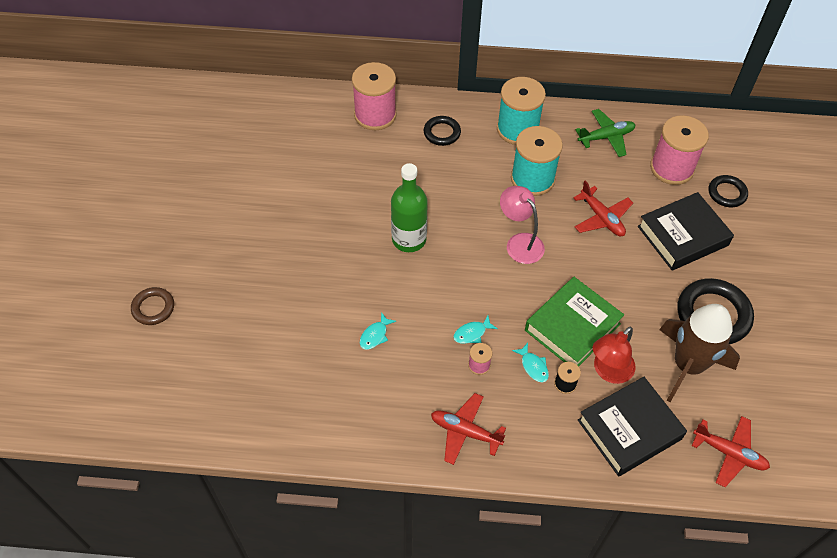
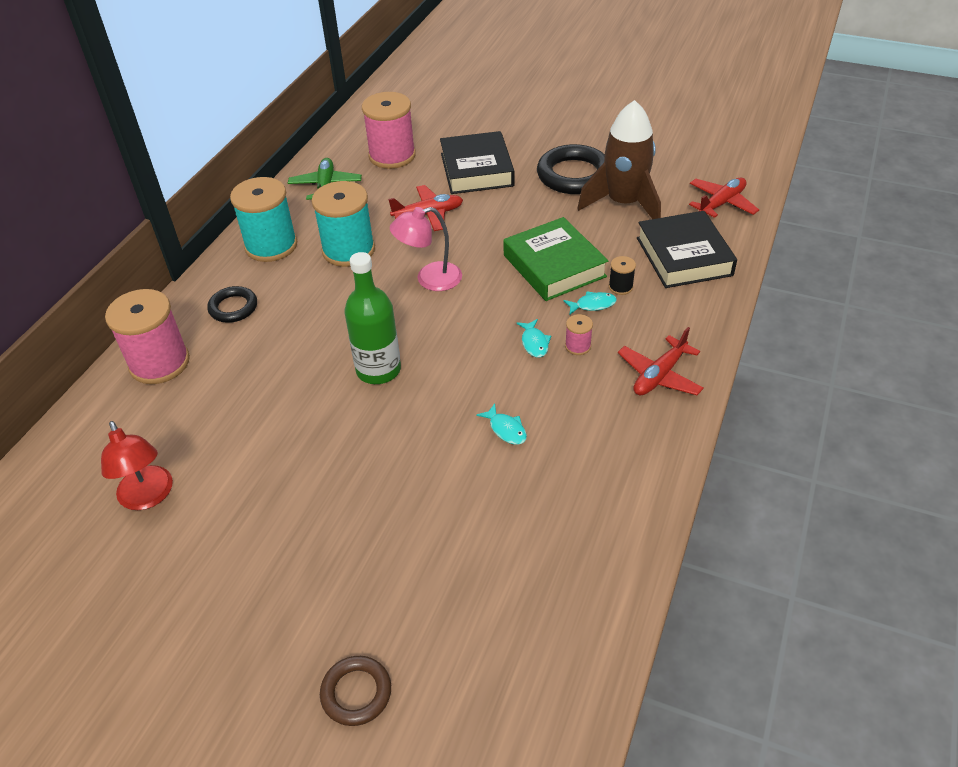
camera: 70 degrees left, 10 degrees down
red lamp [593,326,636,384] -> red lamp moved to [101,421,173,510]
black ring [708,175,748,207] -> none

